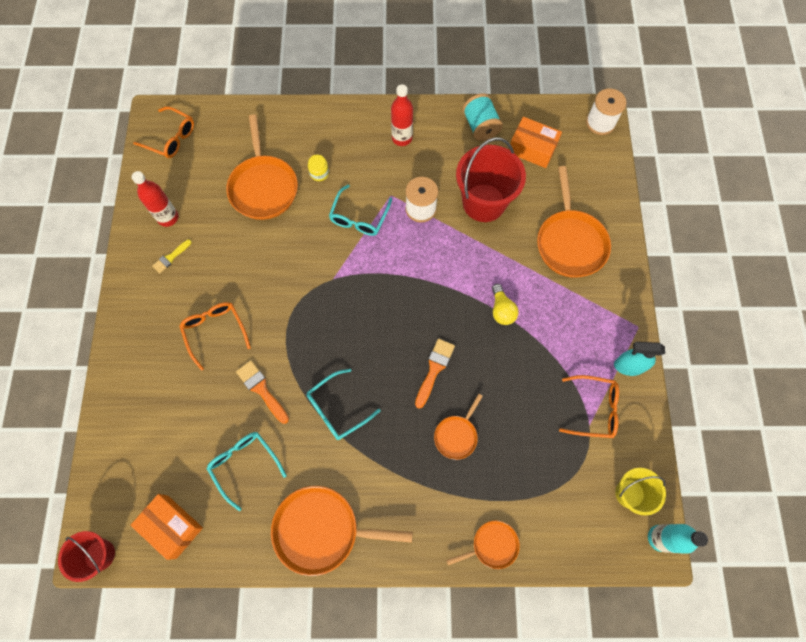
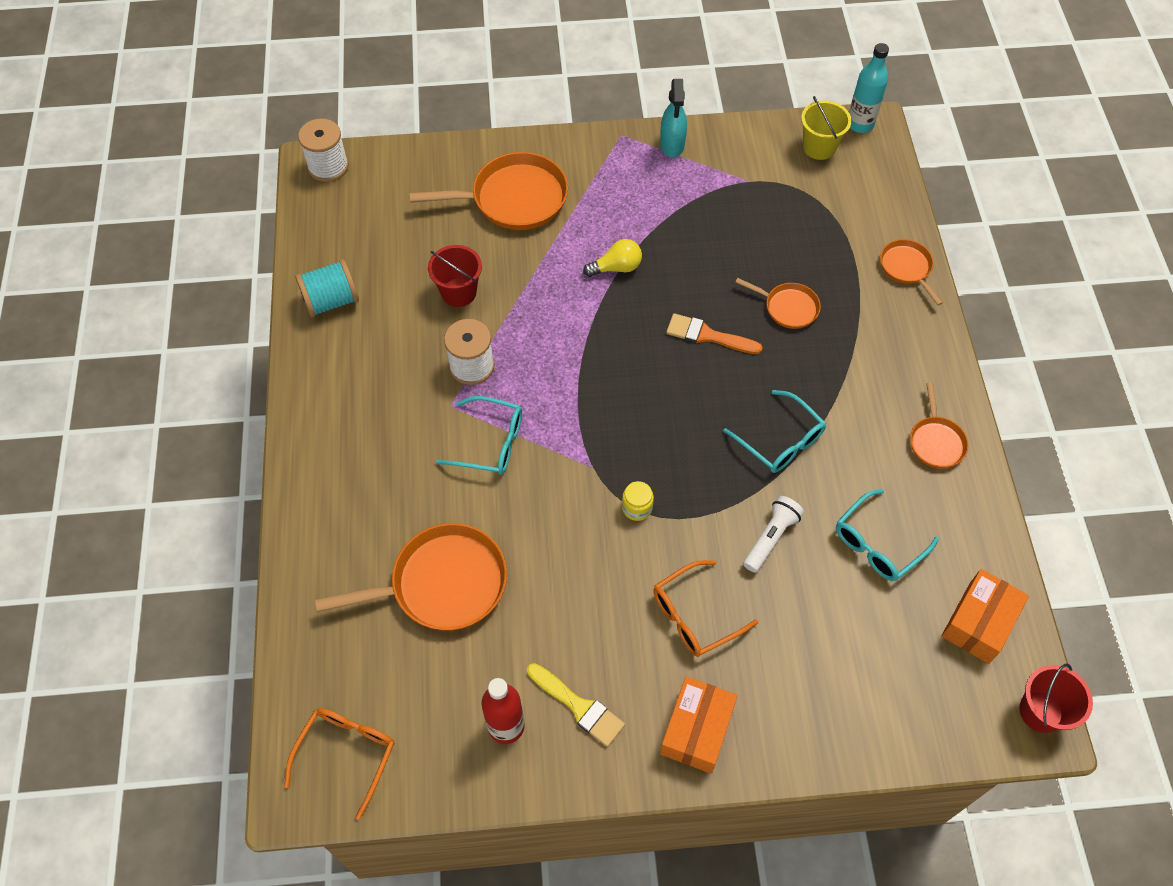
camera: 95 degrees left, 10 degrees down
yellow brush [152,239,192,273] -> yellow brush [527,663,625,747], size x1.54
orange brush [236,360,289,424] -> white flashlight [743,496,804,573]
orange pan [271,486,413,576] -> orange pan [910,382,969,468], size x0.54
yellow jar [308,155,329,181] -> yellow jar moved to [622,481,654,521]
red bottle [391,84,413,146] -> none
red bucket [456,137,526,222] -> red bucket [428,245,482,307], size x0.58
orange box [509,117,562,168] -> orange box moved to [660,676,738,773]
orange glasses [559,375,619,438] -> none

